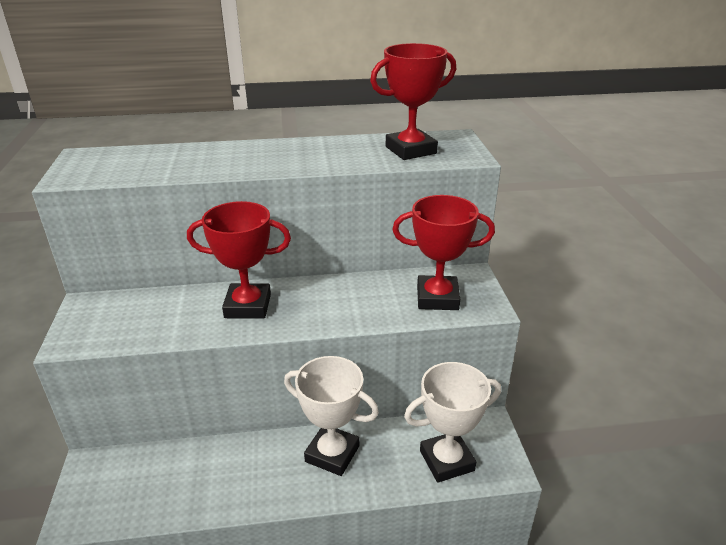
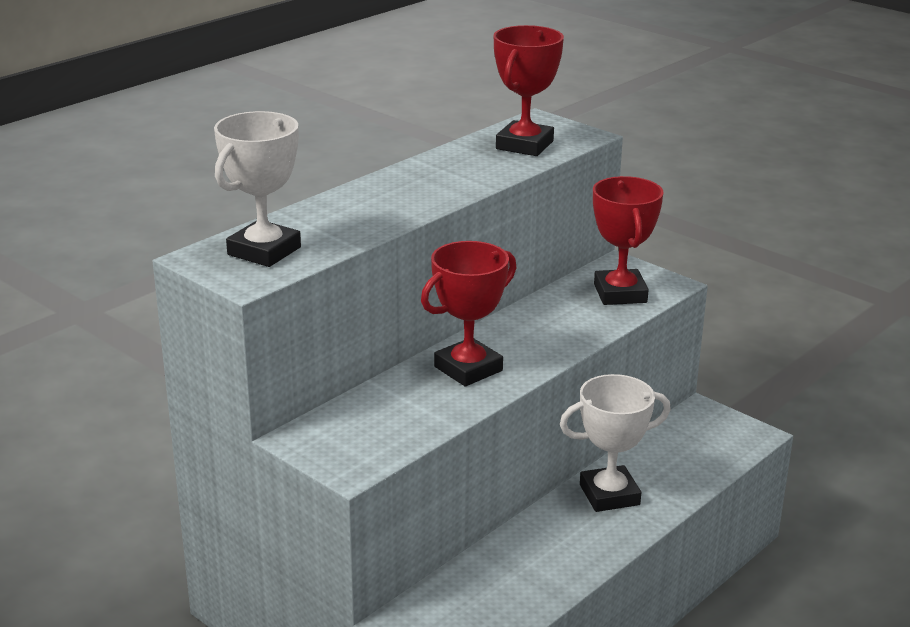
camera: 40 degrees left, 5 degrees down
red trophy [392,195,495,310] -> red trophy turned 60 degrees counterclockwise [593,176,664,305]
white trophy [404,362,501,482] -> white trophy moved to [214,111,301,267]

